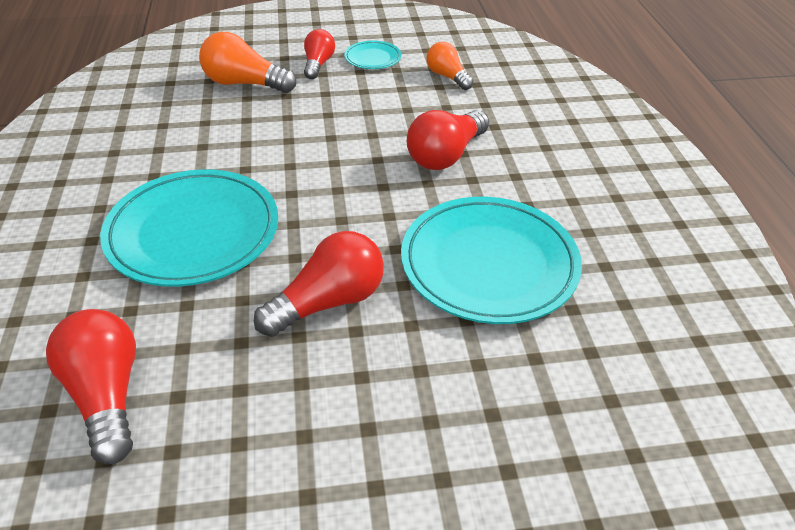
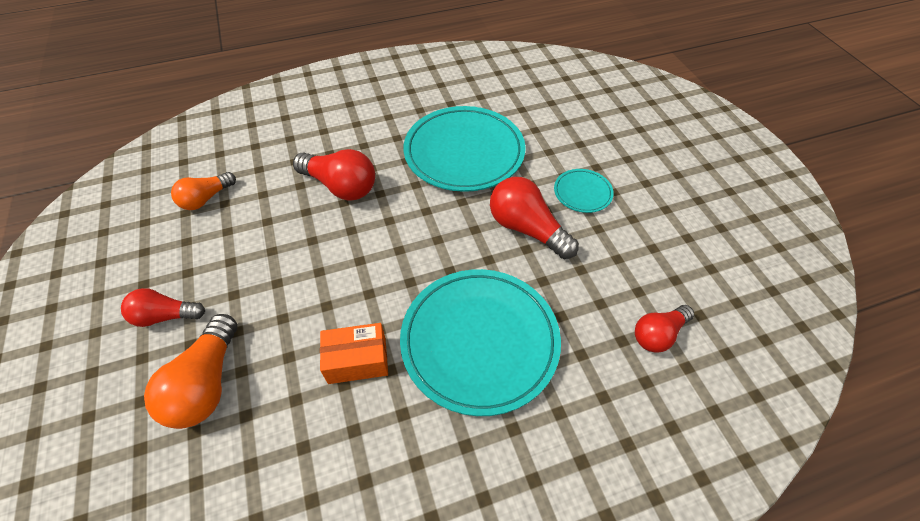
camera: 100 degrees left, 10 degrees up
red light bulb [46,309,136,465] -> red light bulb [635,305,694,353], size x0.64
turquoise plate [344,41,401,69] -> turquoise plate moved to [554,169,614,213]
none -> orange box [320,323,388,384]

